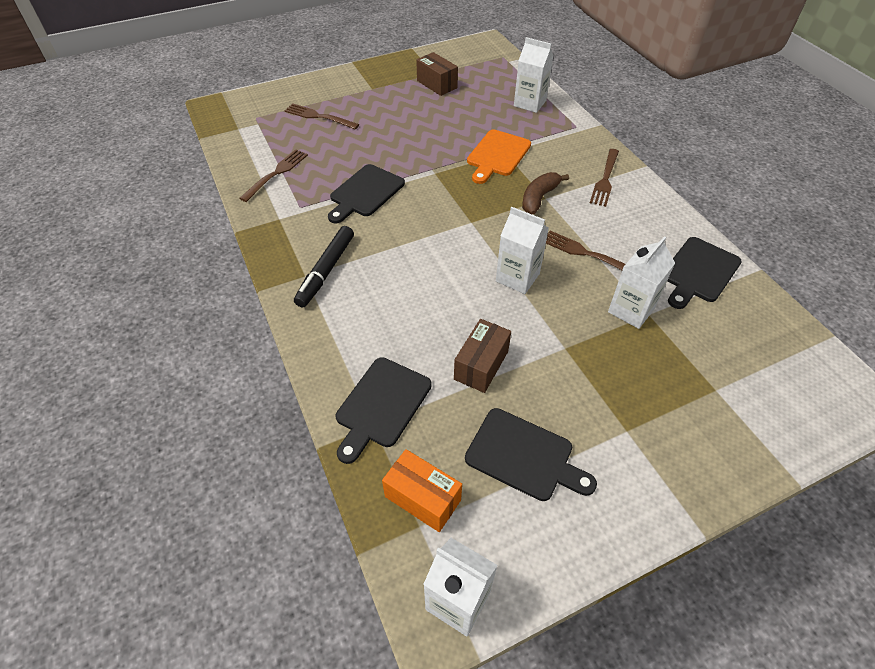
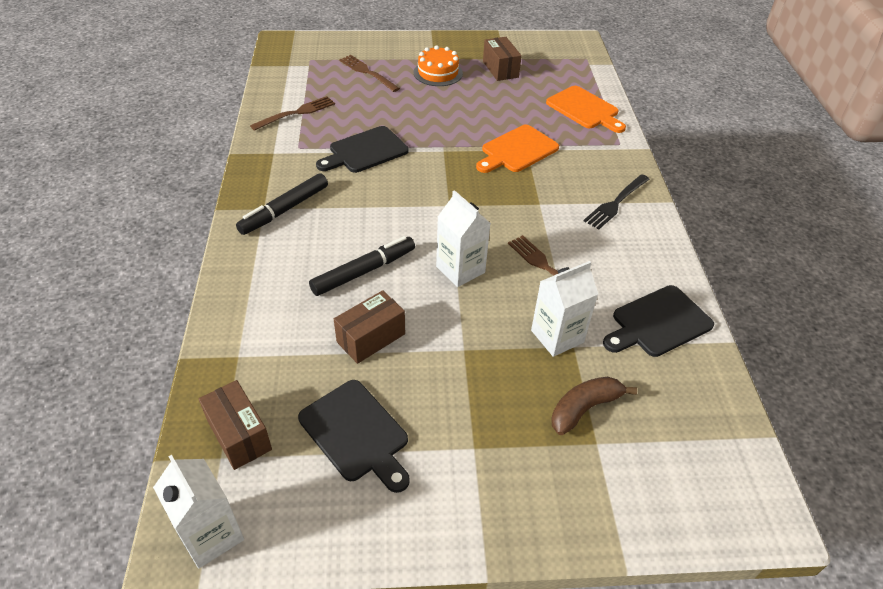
camera: 20 degrees right, 5 degrees down
black cutting board [336,357,432,464] -> none
orange box [382,449,462,532] -> brown box [199,380,272,470]
white carton [514,37,554,113] -> orange cutting board [546,86,626,133]
brown banana [522,172,569,214] -> brown banana moved to [551,377,637,435]
brown fork [590,149,619,207] -> black fork [584,174,650,229]
none -> black marker [309,236,415,296]
none -> orange cake [414,45,463,86]

